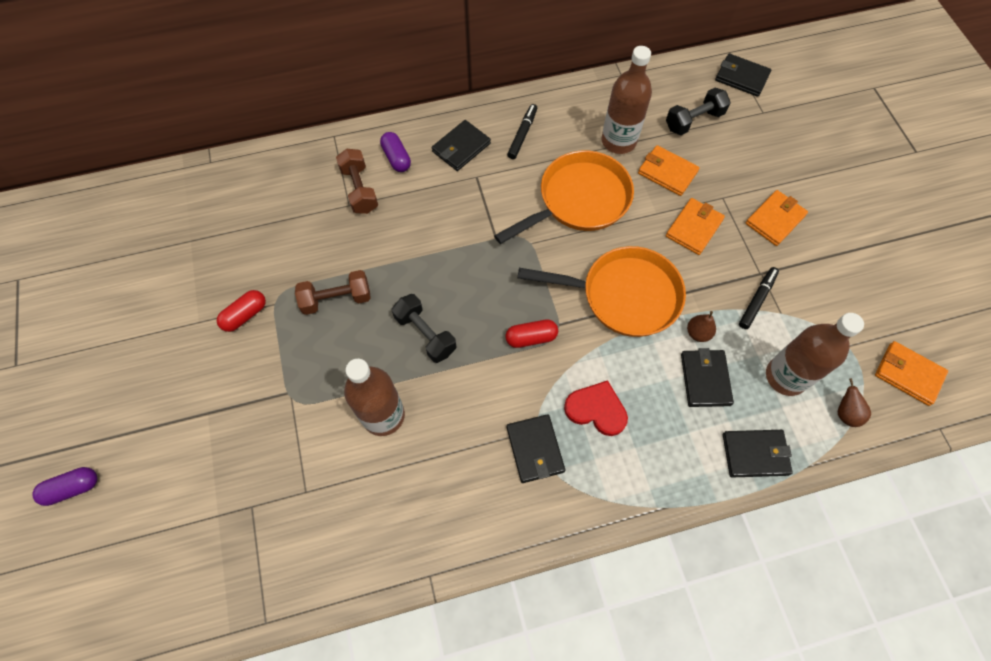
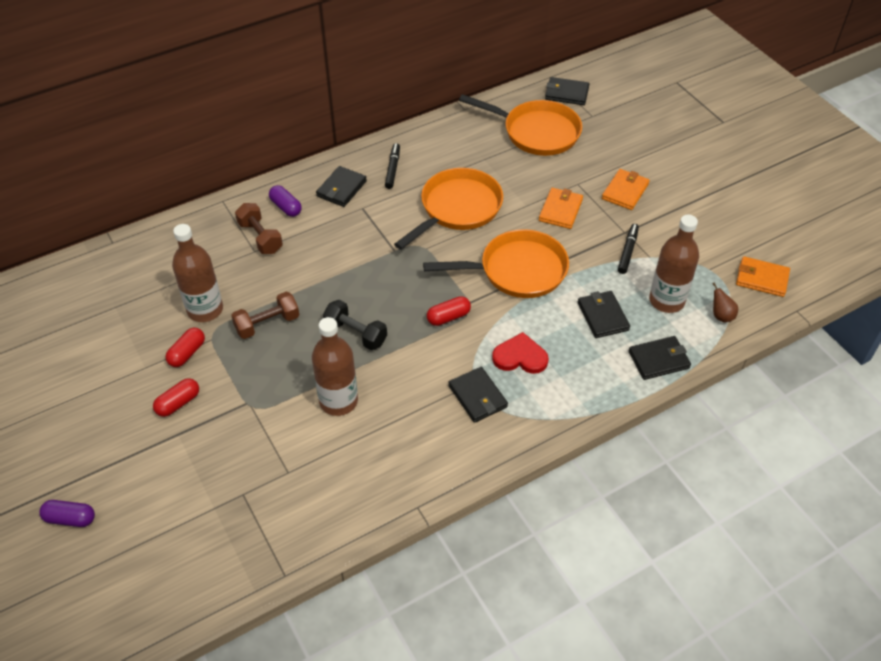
camera: 15 degrees left, 15 degrees down
purple capsule [32,467,97,506] -> purple capsule turned 45 degrees clockwise [39,500,95,527]
brown bottle [601,46,652,154] -> brown bottle moved to [172,224,223,322]
orange wallet [638,145,700,196] -> none
black dumbbell [666,88,731,135] -> orange pan [459,94,582,156]
brown pear [687,311,716,342] -> none
none -> red capsule [153,378,199,417]

